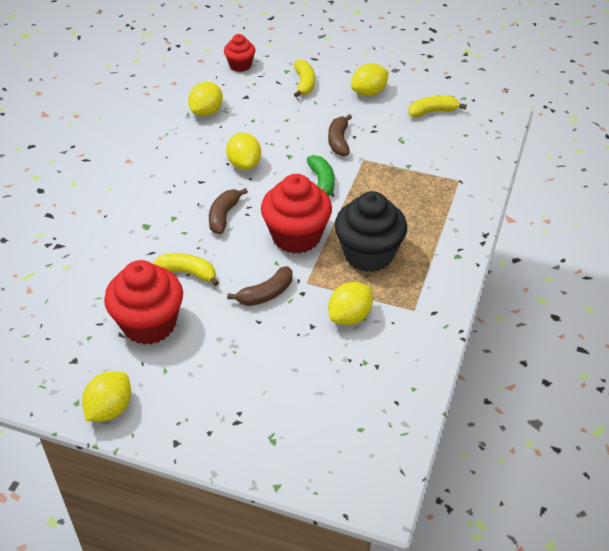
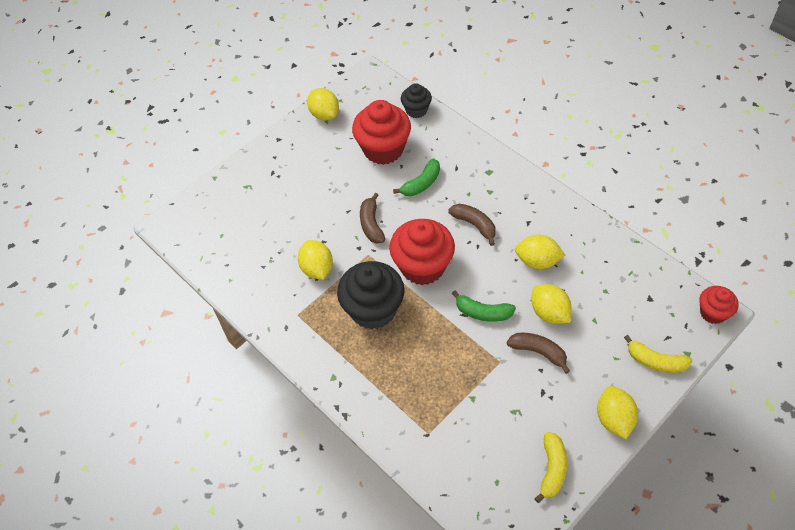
camera: 120 degrees right, 10 degrees up
yellow banana [153,253,219,286] -> green banana [393,159,440,196]
yellow lemon [188,82,223,117] -> yellow lemon moved to [532,284,572,324]
none -> black cupcake [401,83,432,118]

